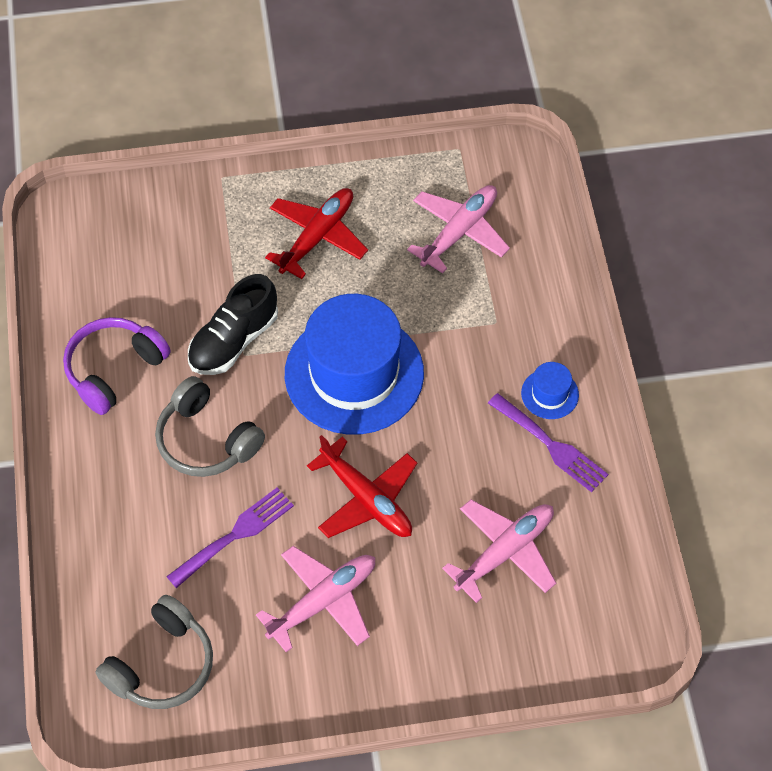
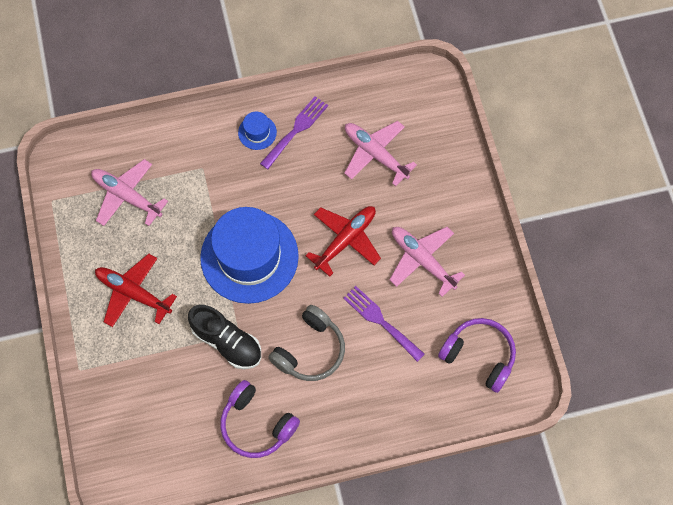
camera: 95 degrees left, 10 degrees up
grey headphones [95,595,213,709] -> purple headphones [438,318,516,393]

